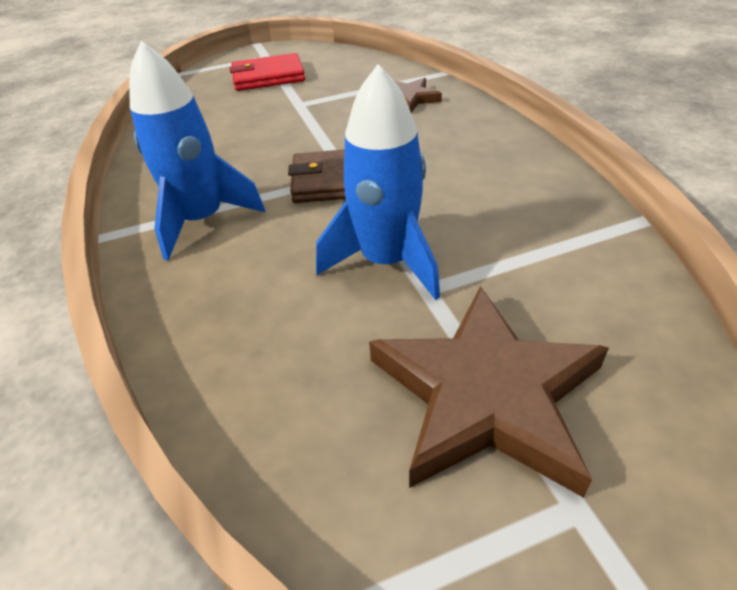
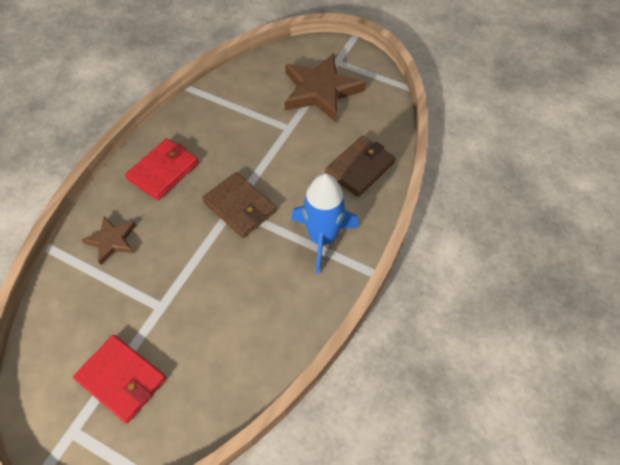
camera: 135 degrees left, 15 degrees up
blue rocket [316,64,440,300] -> none
none -> red wallet [125,138,199,200]
none -> brown wallet [325,136,396,197]

